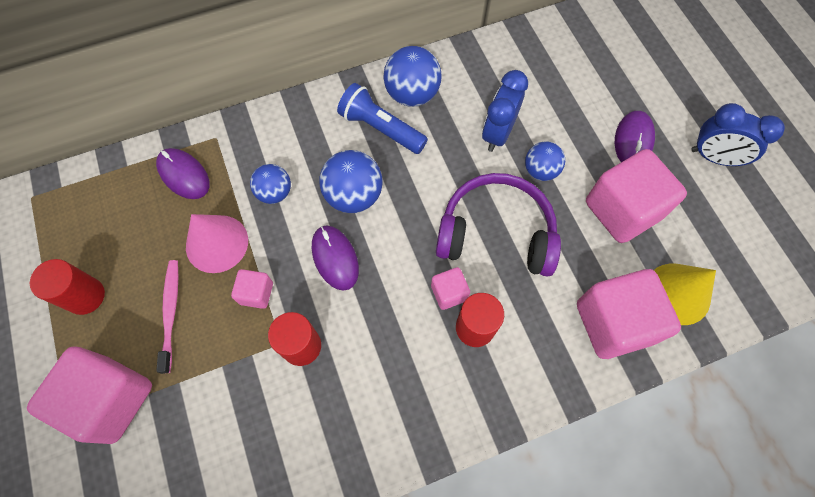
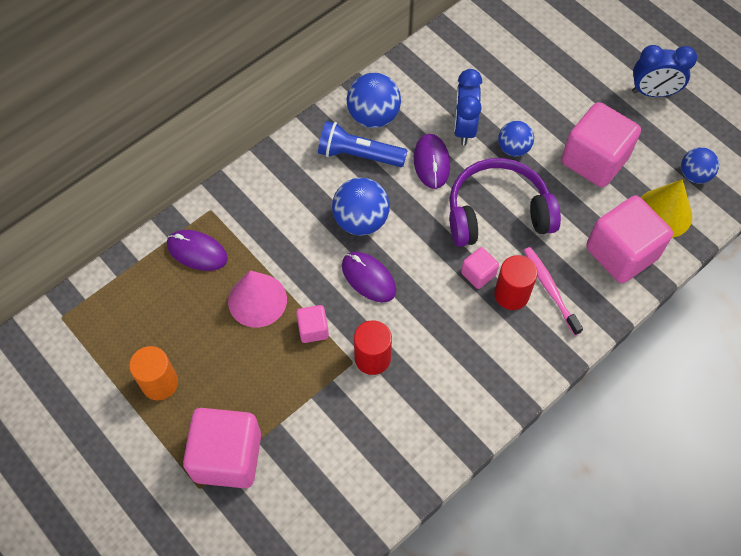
camera: 20 degrees left, 5 degrees down
red cylinder [30,259,105,315] -> orange cylinder [129,346,178,400]
pink toothbrush [156,260,178,374] -> pink toothbrush moved to [524,247,583,336]
blue ball [250,164,291,204] -> blue ball moved to [681,147,719,184]
purple mouse [615,111,655,162] -> purple mouse moved to [414,134,450,189]

